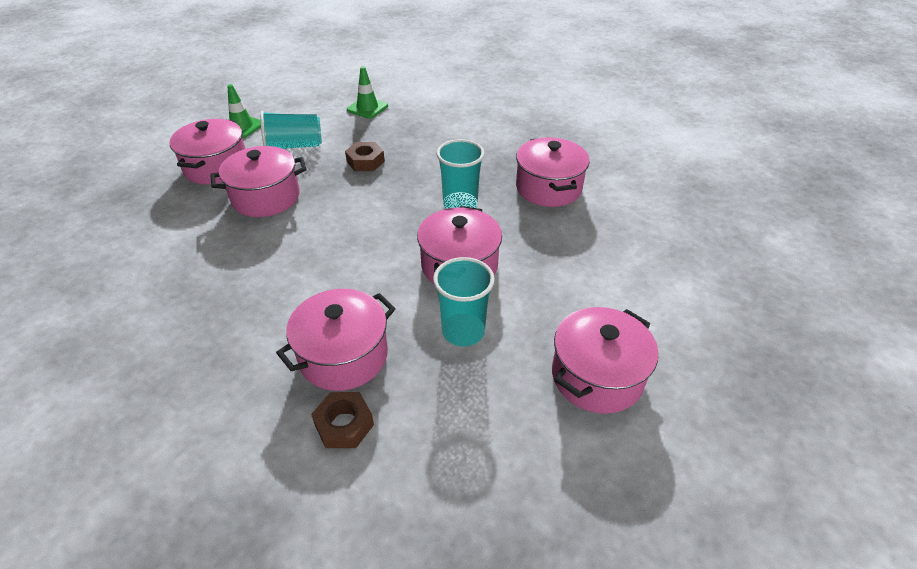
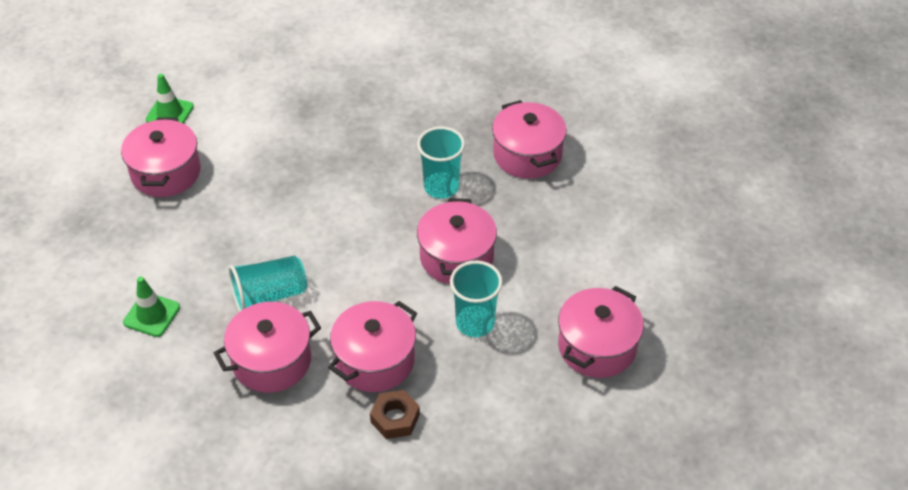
camera: 10 degrees left, 5 degrees up
pink pot [210,146,306,217] -> pink pot moved to [214,302,321,393]
turquoise cup [260,111,322,149] -> turquoise cup moved to [229,256,307,312]
brown nut [345,142,385,171] -> none
green traffic cone [347,66,388,119] -> green traffic cone moved to [123,276,180,337]

